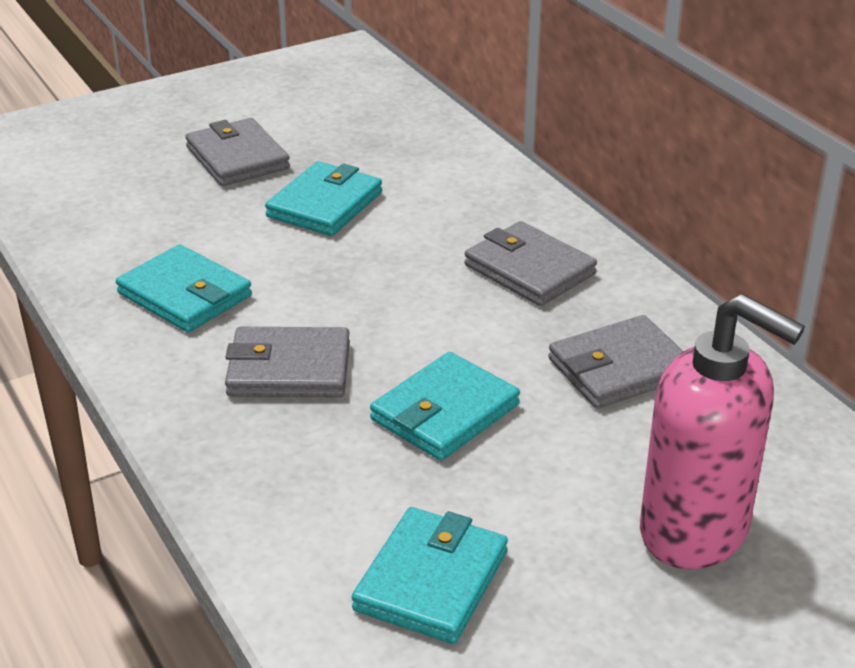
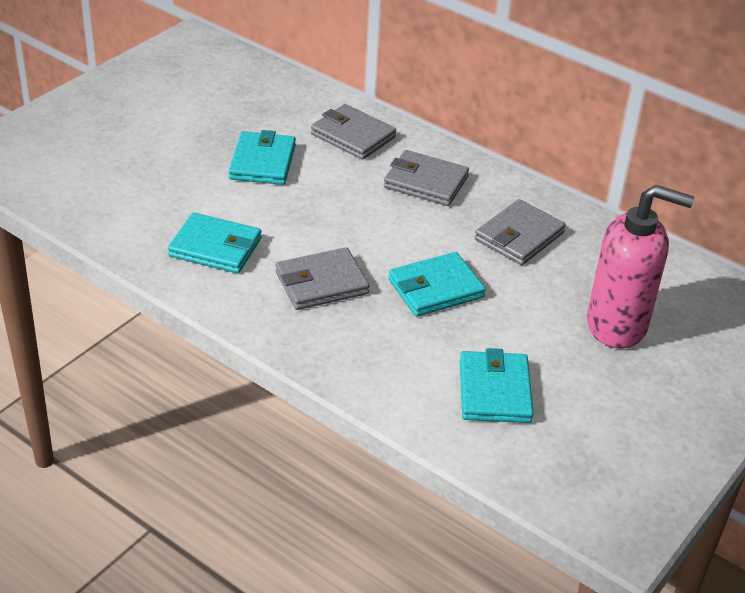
camera: 25 degrees left, 5 degrees up
grey wallet [185,118,290,186] -> grey wallet moved to [311,104,396,160]
turquoise wallet [370,352,520,461] -> turquoise wallet turned 45 degrees clockwise [388,252,486,317]

